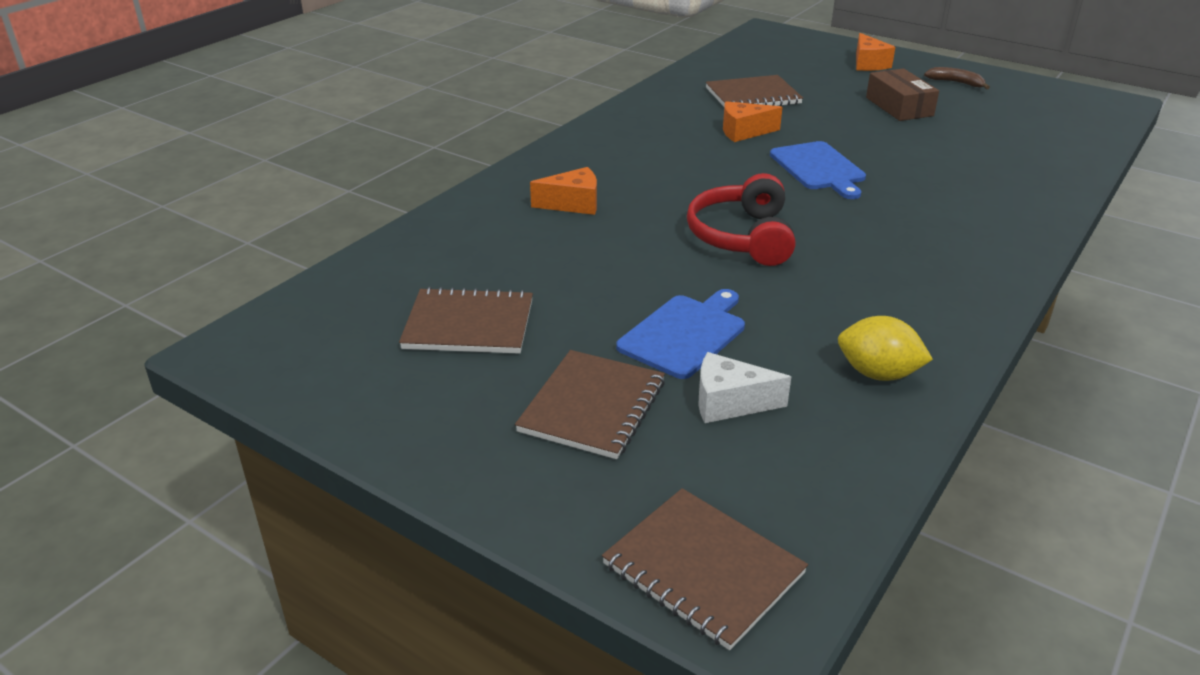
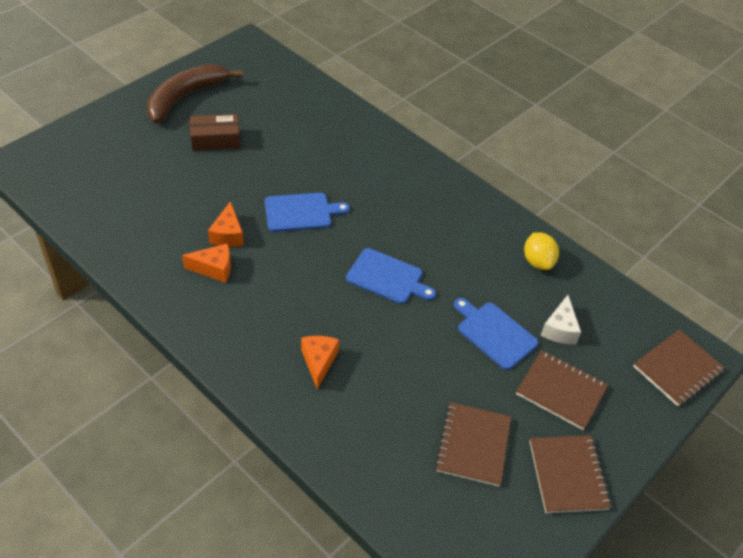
camera: 85 degrees left, 15 degrees up
red headphones [687,173,796,266] -> blue cutting board [346,248,436,304]
brown notebook [706,75,803,106] -> brown notebook moved to [529,435,611,513]
yellow lemon [838,316,933,381] -> yellow lemon turned 45 degrees counterclockwise [524,232,559,270]
orange cheese [856,33,895,71] -> orange cheese moved to [182,243,231,283]
brown banana [924,67,990,89] -> brown banana [147,64,243,123], size x2.31

